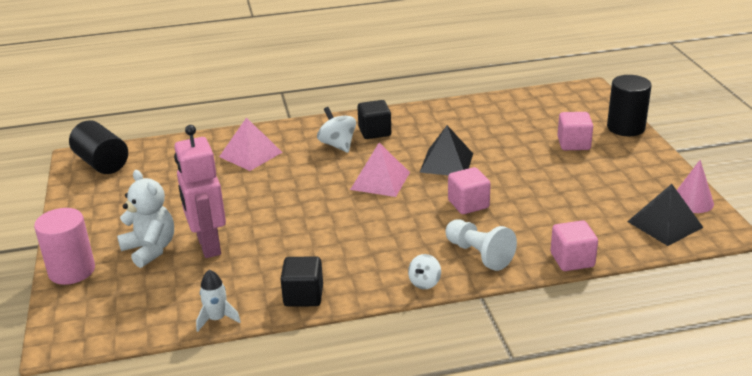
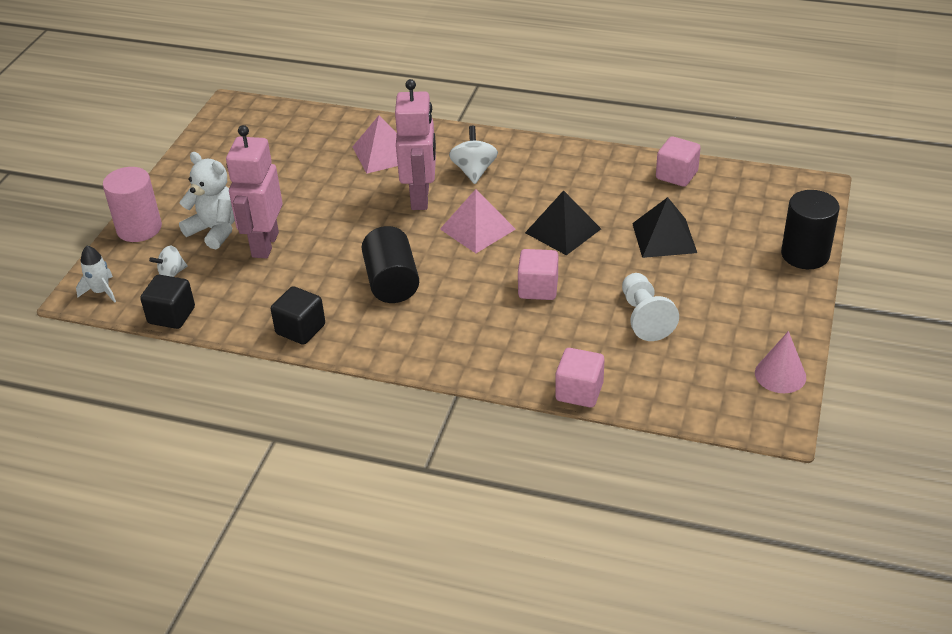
camera: 30 degrees right, 10 degrees up
black cylinder [69,120,128,174] -> black cylinder moved to [362,226,419,303]
white teddy bear [117,170,174,268] -> white teddy bear turned 45 degrees counterclockwise [179,152,235,249]
white rocket [196,270,241,332] -> white rocket moved to [76,246,116,303]
black cube [357,100,391,139] -> black cube moved to [140,275,195,329]
white spinning top [408,254,441,289] -> white spinning top moved to [149,246,188,277]
white pawn [445,219,517,271] -> white pawn moved to [622,273,679,341]
pink cube [557,112,593,150] -> pink cube moved to [656,137,701,187]
black pyramid [627,184,704,246] -> black pyramid moved to [632,197,697,258]
none -> pink robot [395,79,436,210]

